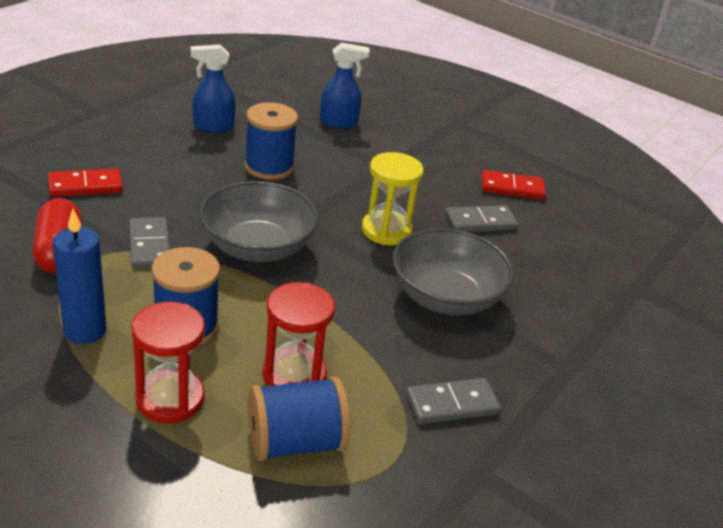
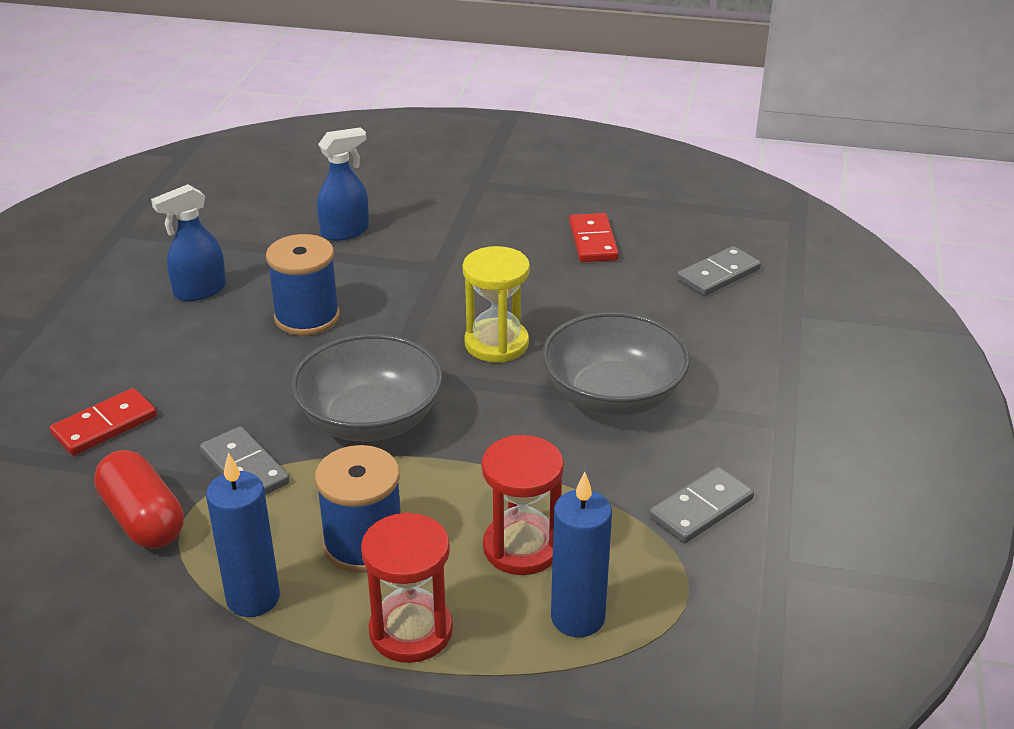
camera: 20 degrees left, 0 degrees up
blue spool [248,377,350,461] -> blue candle [551,472,612,637]
grey domino [445,205,518,232] -> grey domino moved to [677,246,761,296]
red domino [481,170,546,200] -> red domino turned 75 degrees counterclockwise [569,213,619,262]

